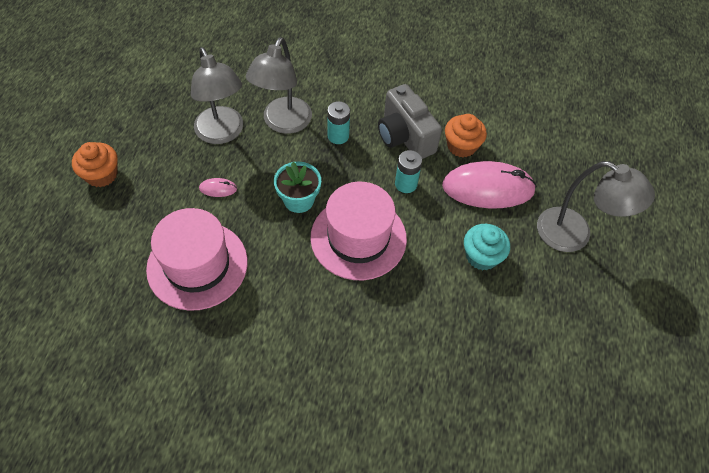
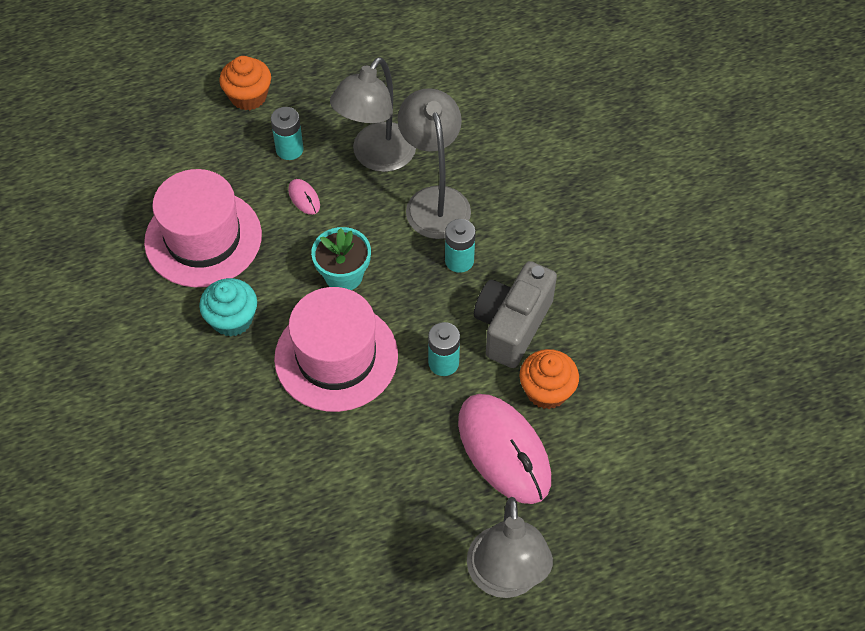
camera: 60 degrees right, 0 degrees up
grey lamp [246,37,312,134] -> grey lamp turned 90 degrees clockwise [398,88,471,239]
turquoise cupcake [464,224,510,271] -> turquoise cupcake moved to [199,278,257,337]
none -> turquoise battery [271,107,304,160]

